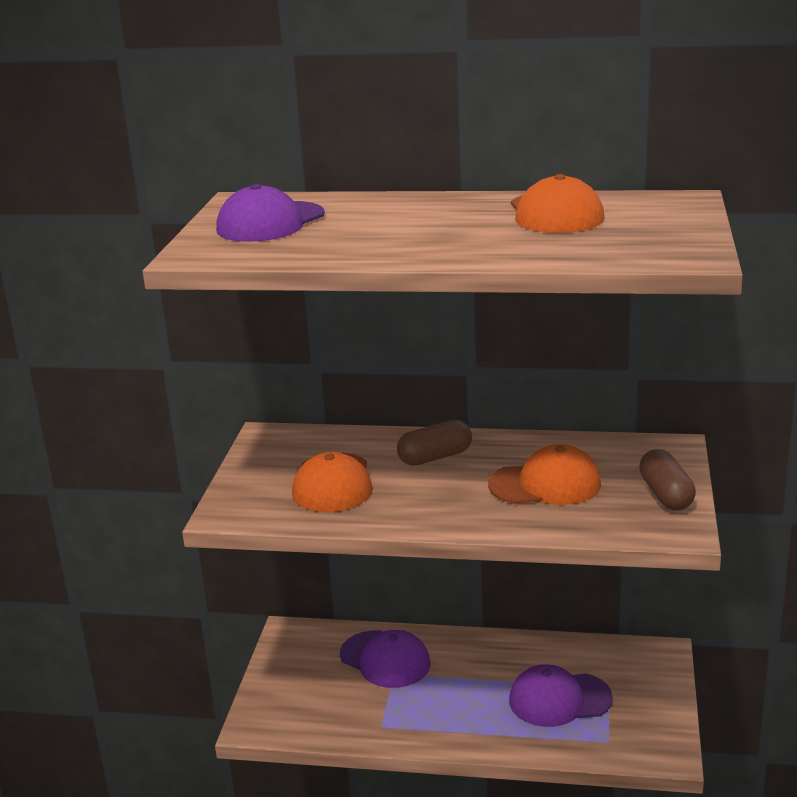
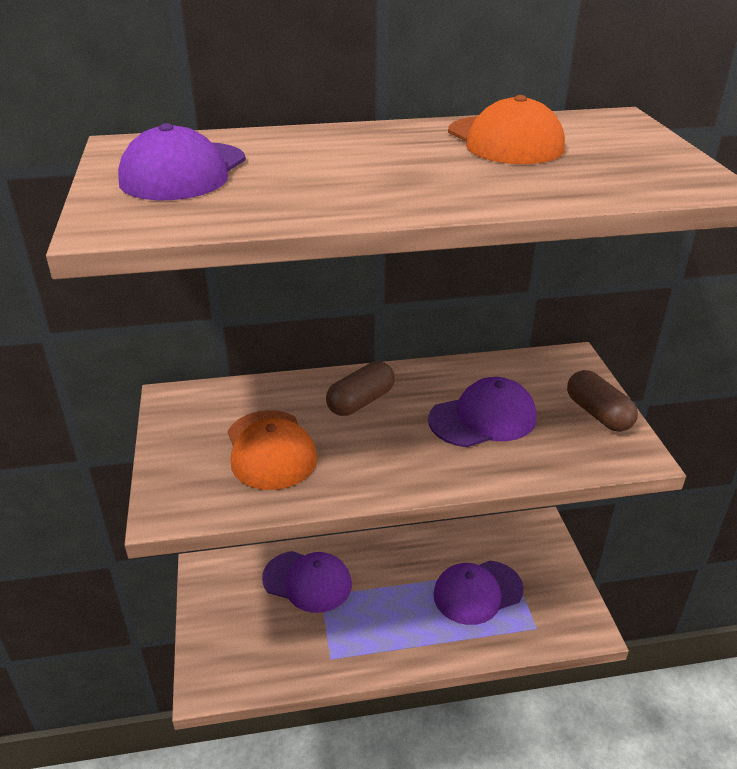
camera: 20 degrees left, 10 degrees up
orange cap [488,444,601,505] -> purple cap [428,377,537,447]

